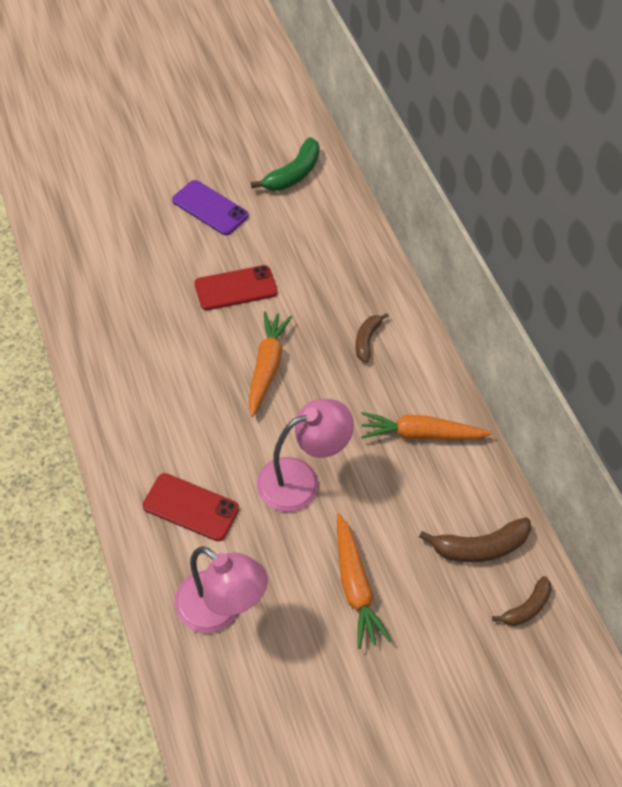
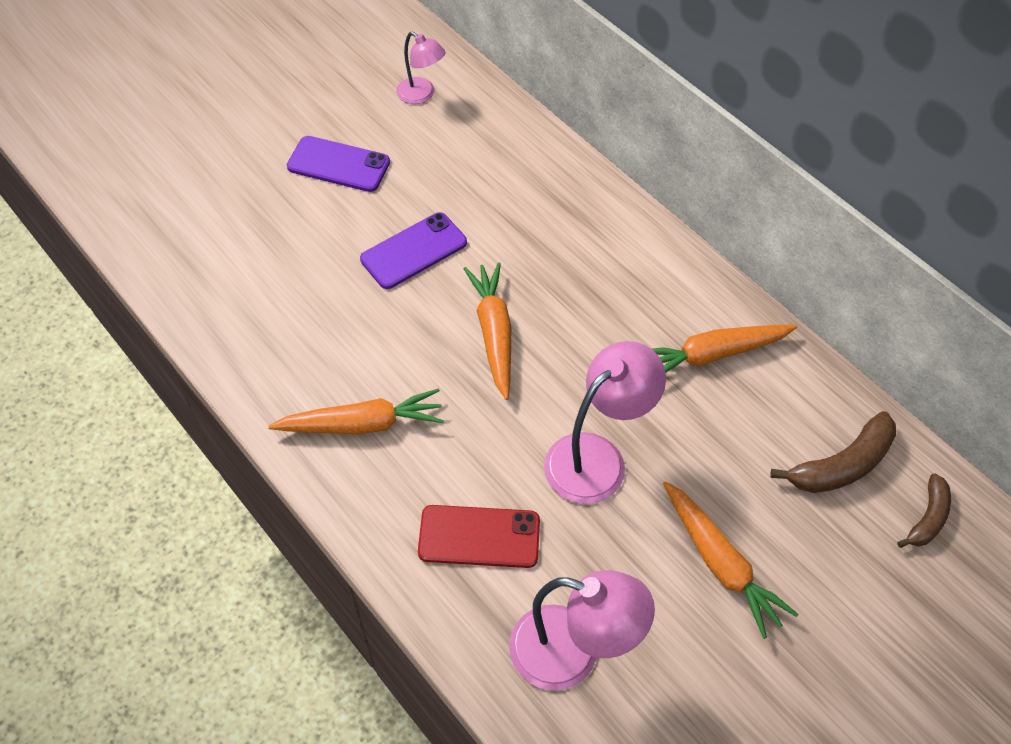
camera: 15 degrees left, 0 degrees up
red phone [195,265,278,310] -> purple phone [360,212,467,289]
green banana [251,137,320,191] -> pink lamp [396,32,445,104]
brown banana [355,313,389,363] -> none
none -> orange carrot [268,388,444,434]

